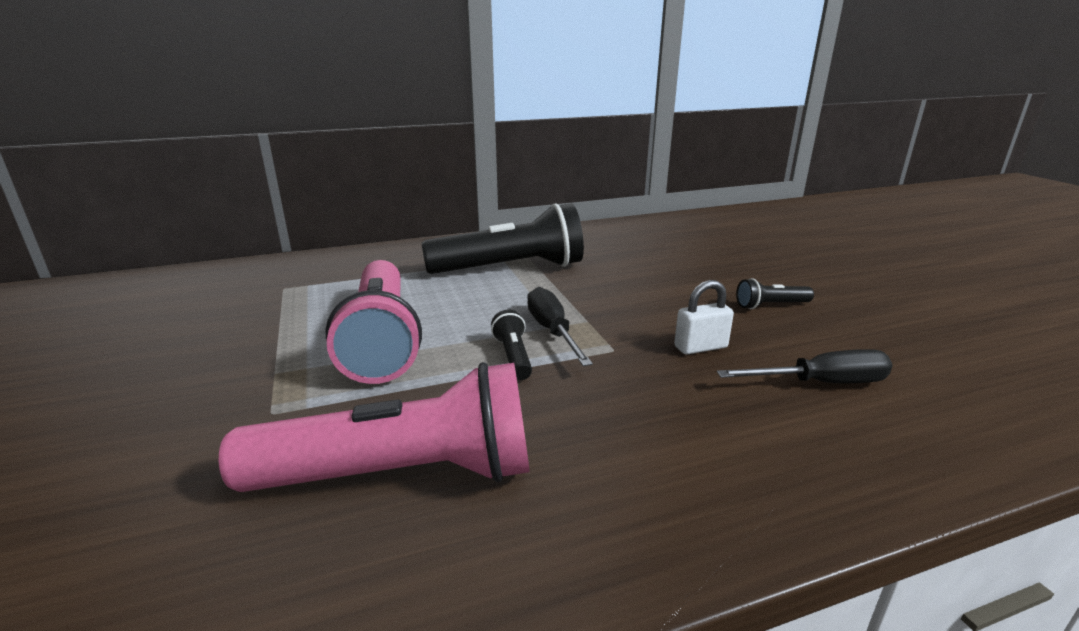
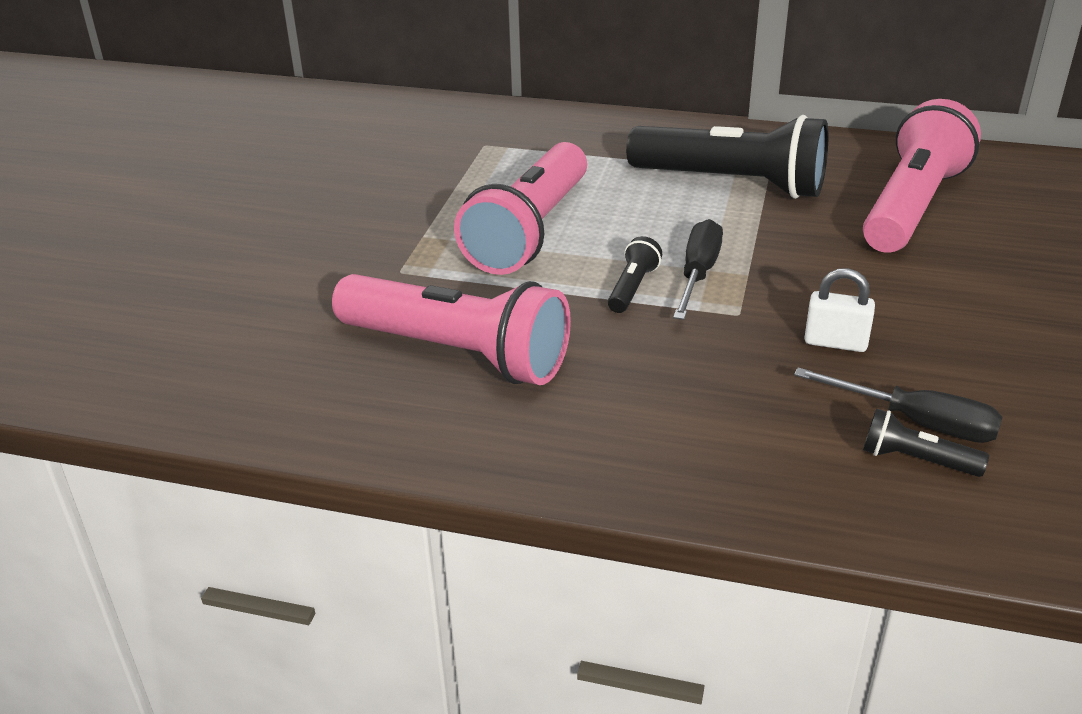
camera: 35 degrees right, 10 degrees up
black flashlight [736,278,814,309] -> black flashlight moved to [863,409,989,477]
none -> pink flashlight [863,99,981,253]

